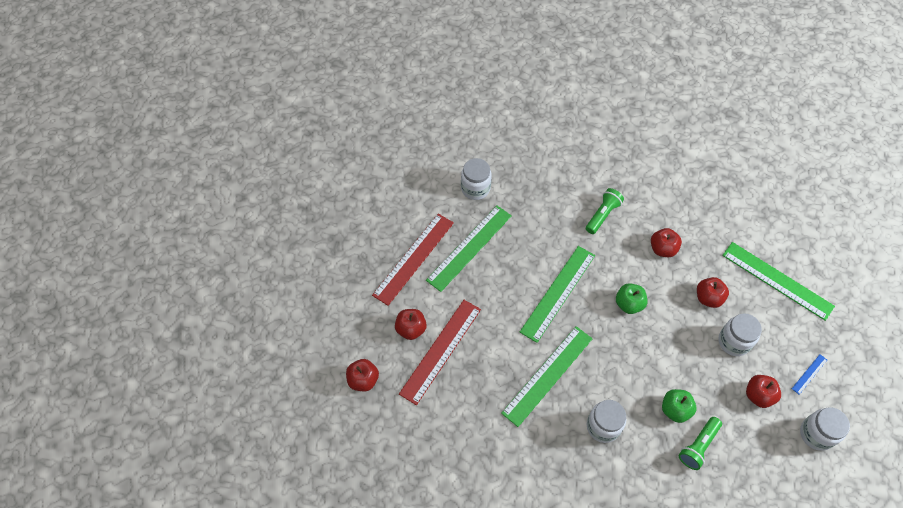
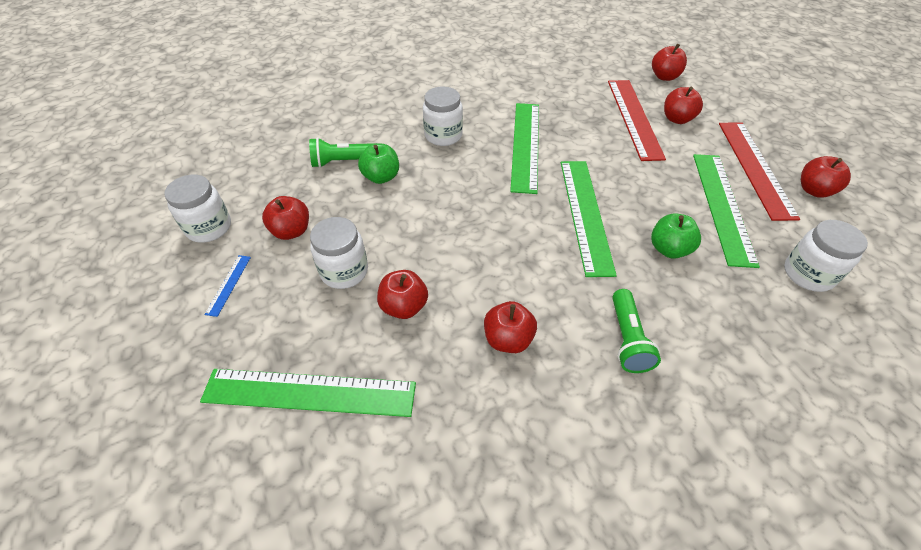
camera: 145 degrees right, 10 degrees down
green apple [616,283,647,314] -> green apple moved to [651,213,701,258]
green flashlight [679,417,722,470] -> green flashlight turned 105 degrees counterclockwise [309,138,374,168]
none -> red apple [801,156,851,198]

